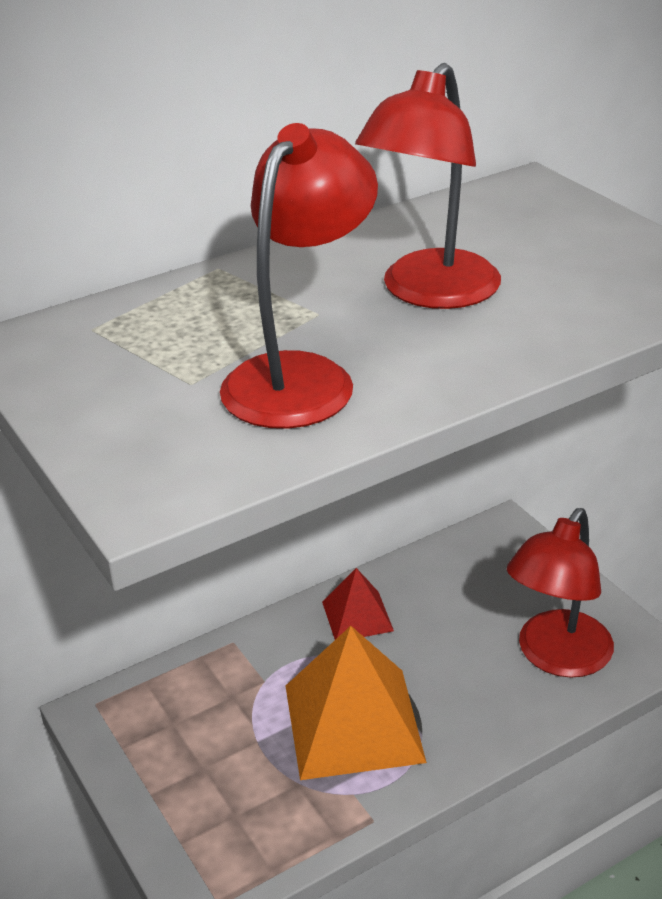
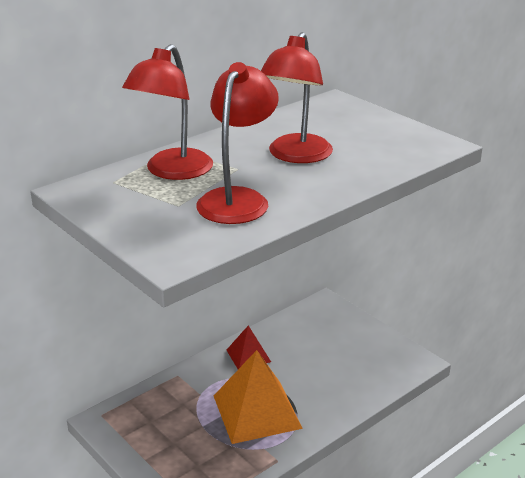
camera: 10 degrees left, 5 degrees down
red lamp [506,508,614,678] -> red lamp moved to [122,44,213,180]

